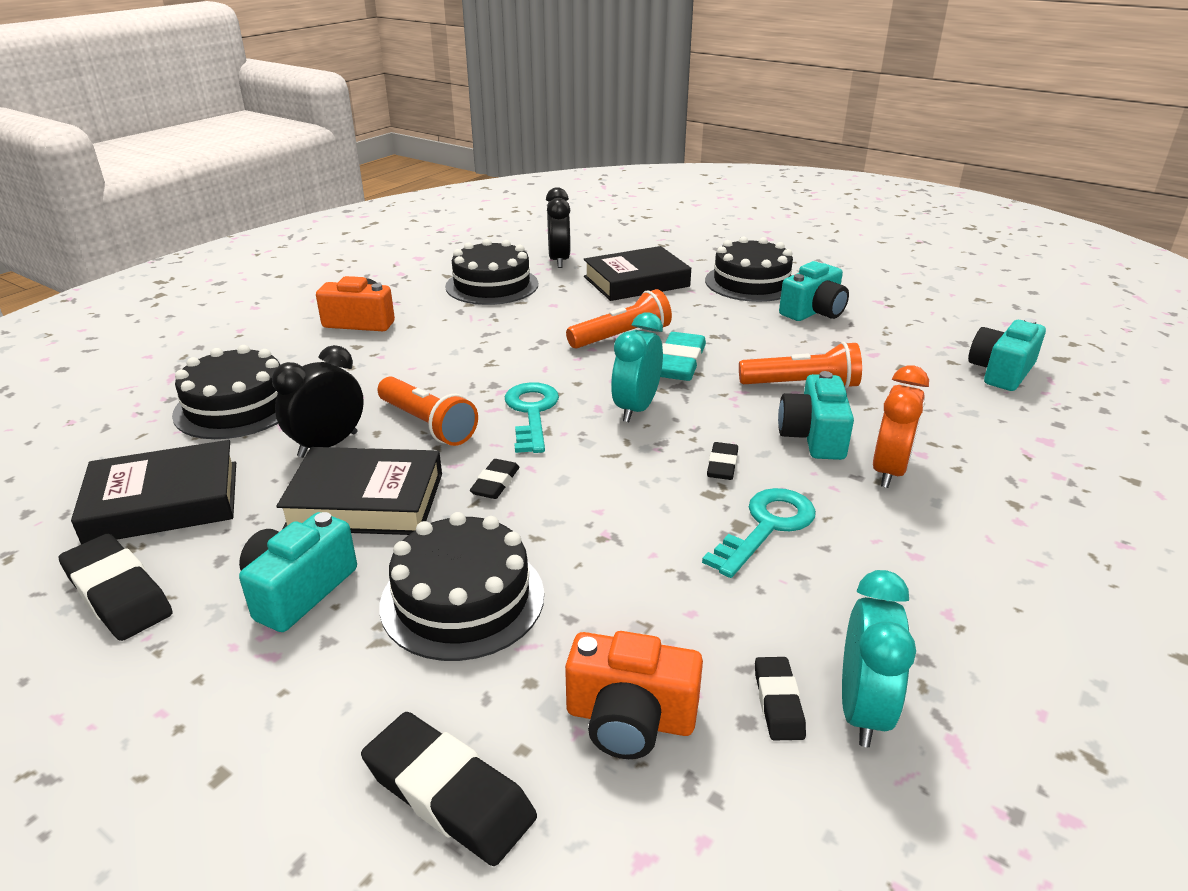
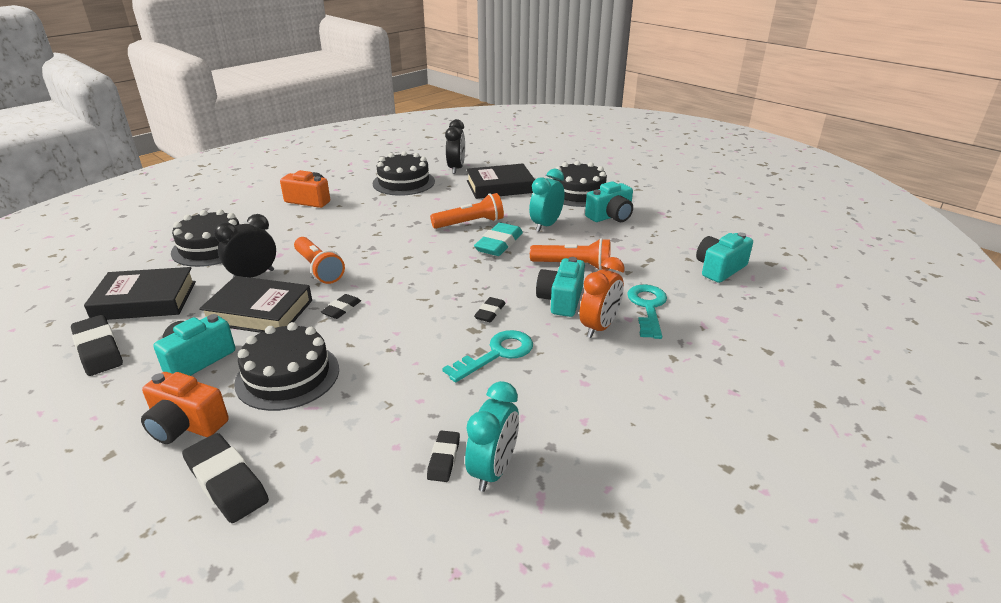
camera: 10 degrees right, 0 degrees up
turquoise key [505,382,559,453] -> turquoise key moved to [627,284,667,339]
orange camera [565,631,703,759] -> orange camera moved to [141,372,229,444]
turquoise clock [611,312,663,422] -> turquoise clock moved to [529,169,565,232]

